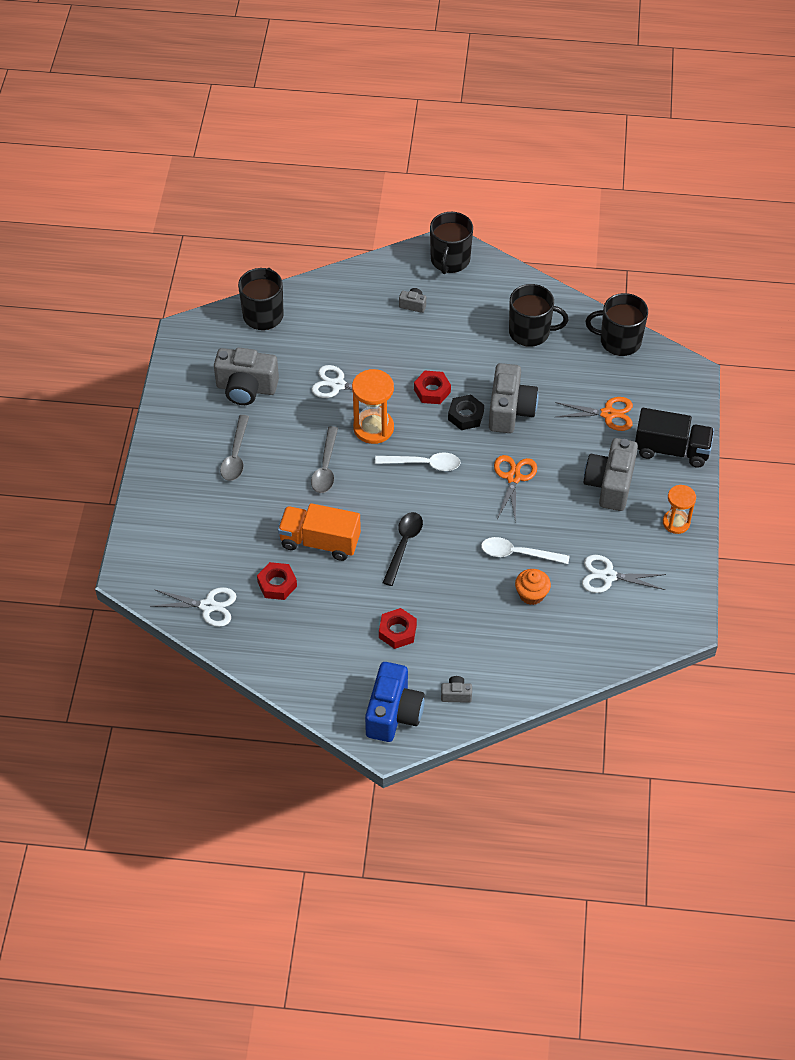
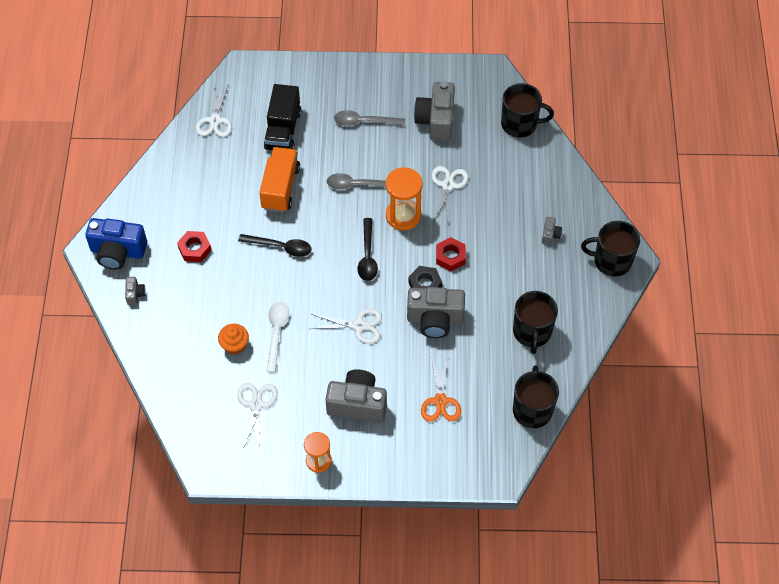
camera: 85 degrees right, 5 degrees up
red nut [257,562,297,600] -> none
white spoon [375,453,461,471] -> black spoon [357,218,378,281]
orange scissors [494,455,537,523] -> white scissors [310,309,382,344]
black truck [635,408,714,468] -> black truck moved to [264,84,301,150]

